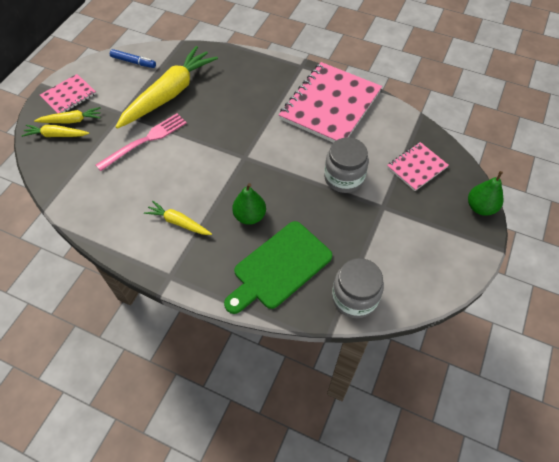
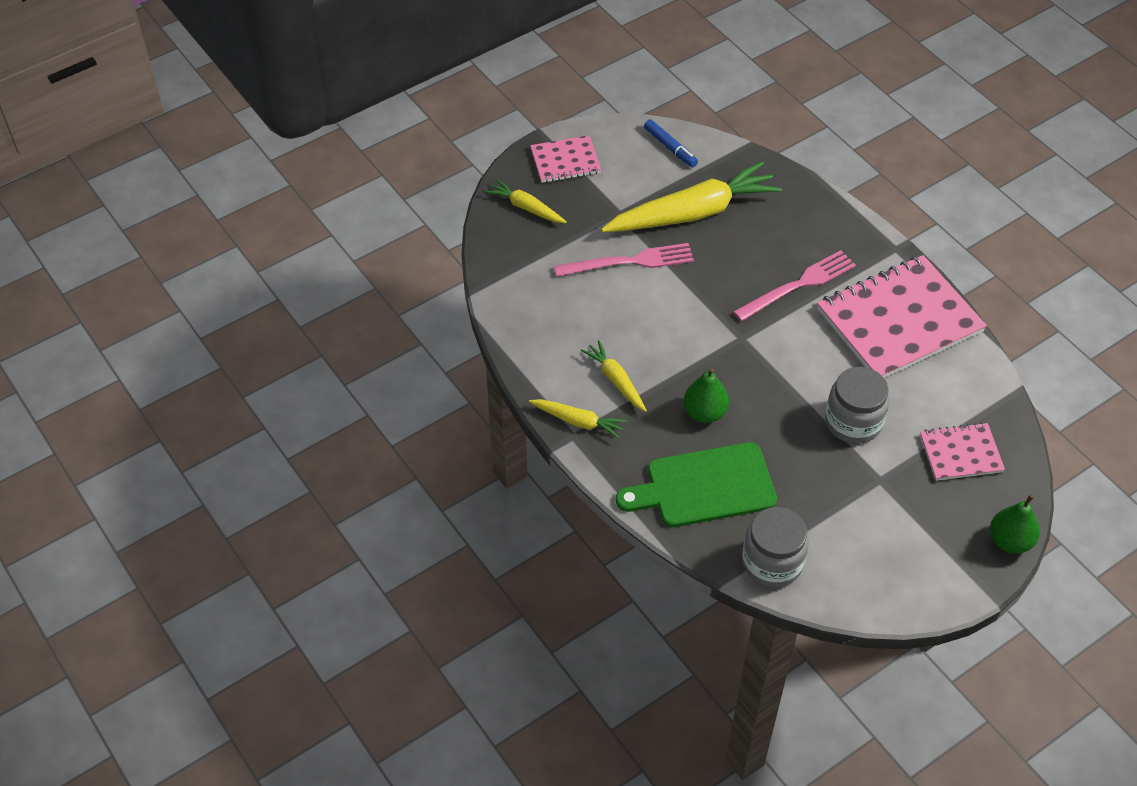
camera: 30 degrees right, 5 degrees down
yellow carrot [34,107,101,124] -> yellow carrot moved to [529,399,627,439]
none -> pink fork [733,250,856,321]

